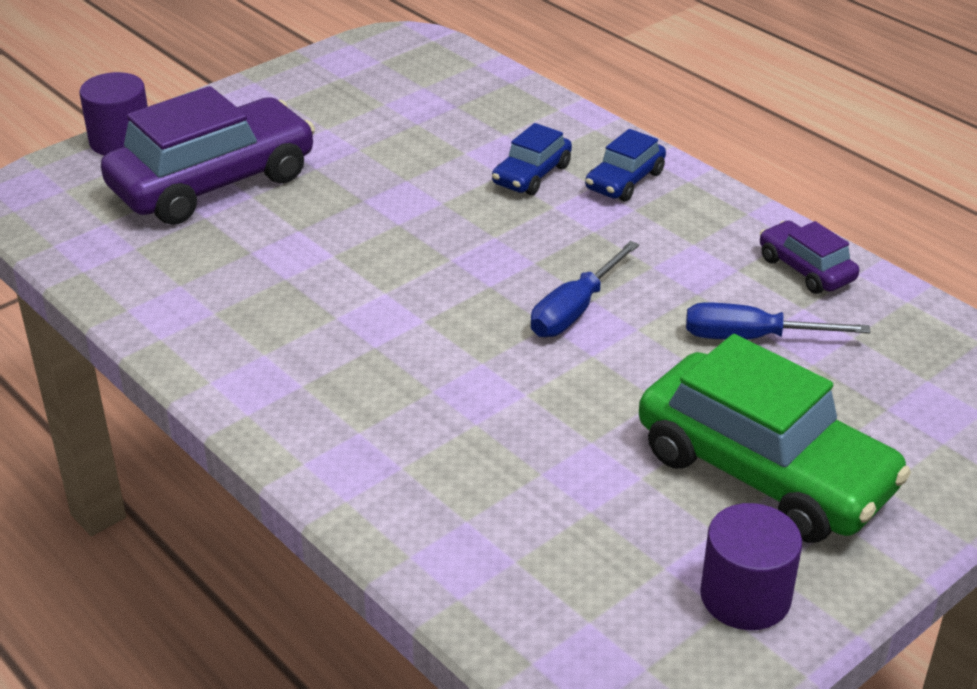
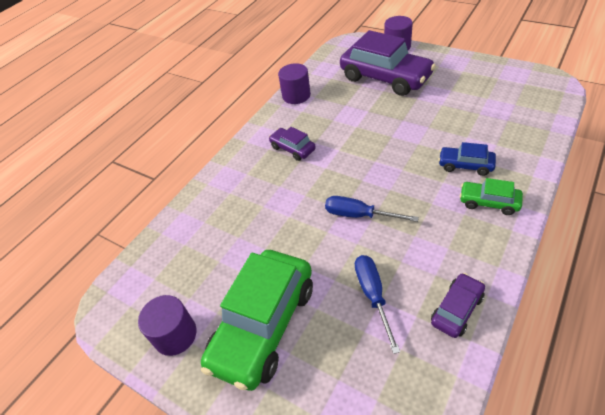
camera: 80 degrees right, 10 degrees up
blue car [585,129,666,201] -> green car [460,178,523,215]
none -> purple car [269,127,316,161]
none -> purple cylinder [278,63,311,104]

